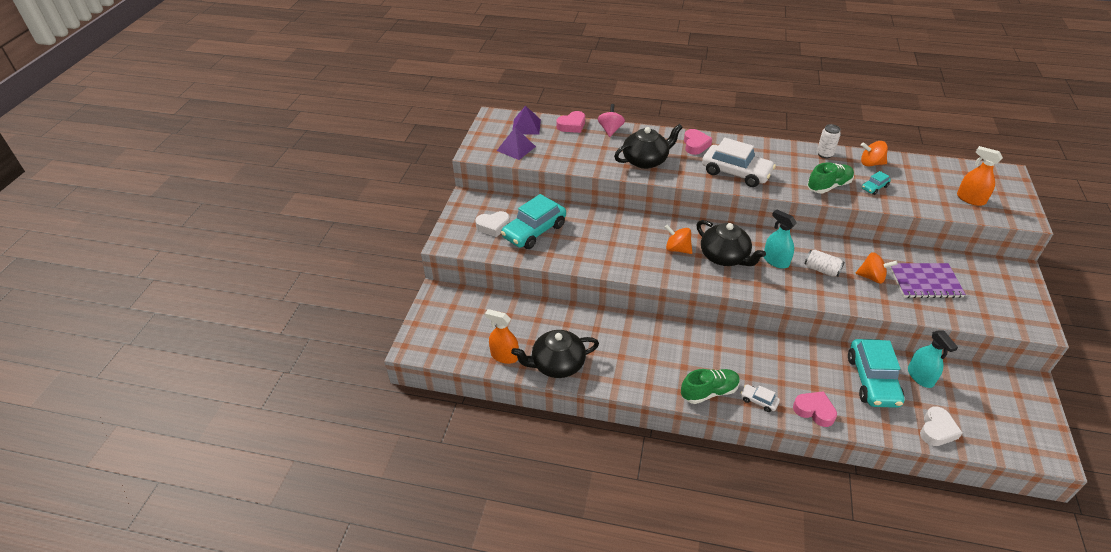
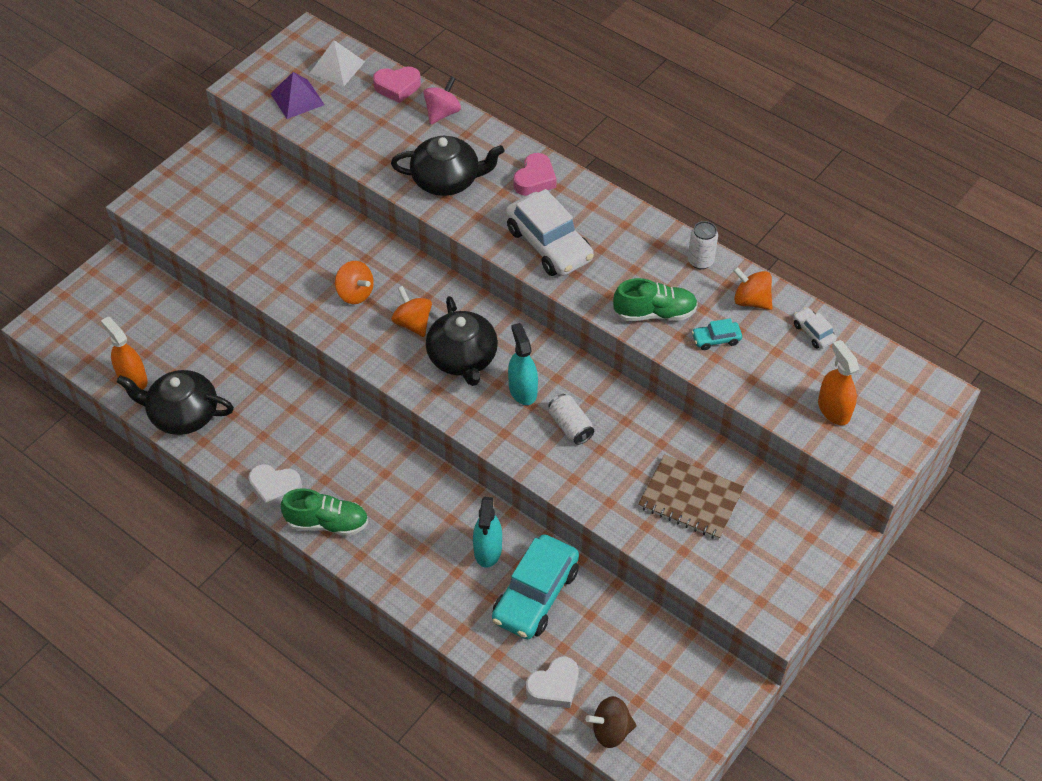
camera: 25 degrees right, 10 degrees up
white heart [475,211,510,237] -> white heart moved to [249,464,302,510]
turquoise car [501,194,566,249] -> none
purple pyramid [512,106,541,135] -> white pyramid [310,40,365,86]
white car [741,384,780,412] -> white car moved to [793,307,837,349]
pink heart [793,391,837,427] -> none
orange spinning top [855,252,898,283] -> orange spinning top moved to [335,261,374,304]
purple notebook [890,263,966,298] -> brown notebook [638,454,744,540]
turquoise spray bottle [908,330,958,388] -> turquoise spray bottle moved to [473,497,502,568]
none -> brown spinning top [585,696,637,748]

